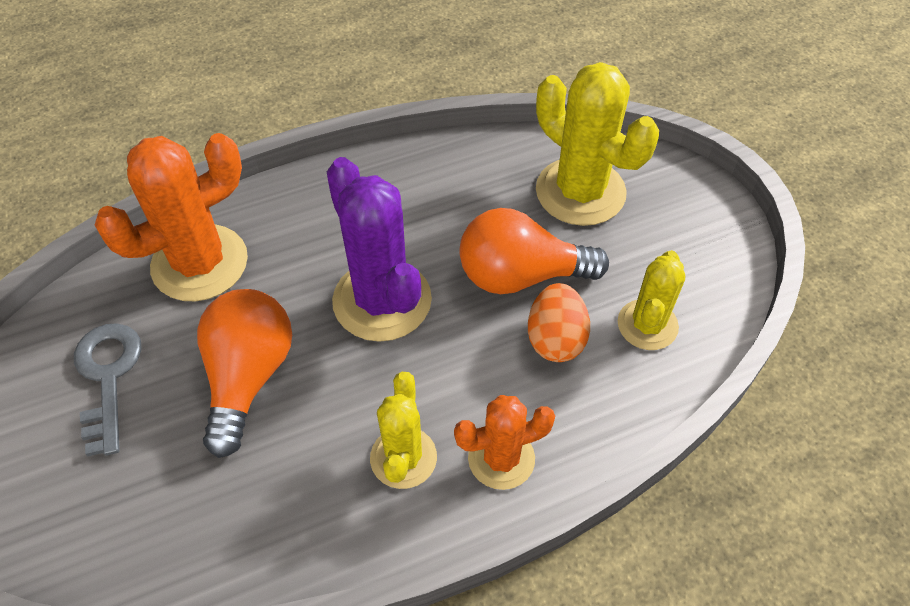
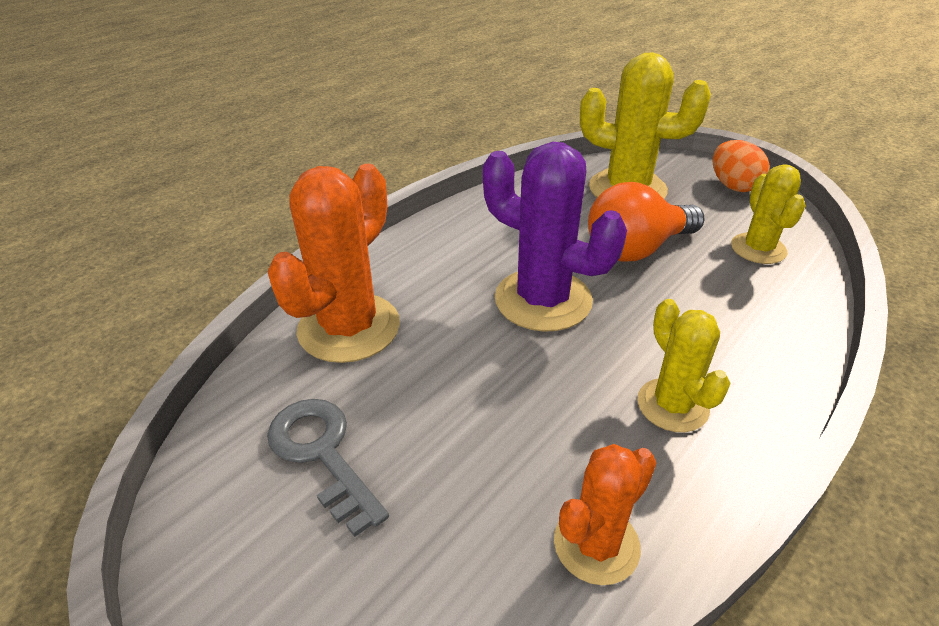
camera: 25 degrees left, 15 degrees down
orange light bulb [197,289,292,458] -> none
orange cactus [454,395,555,490] -> orange cactus moved to [554,444,656,585]
orange egg [528,283,590,362] -> orange egg moved to [713,140,770,192]

